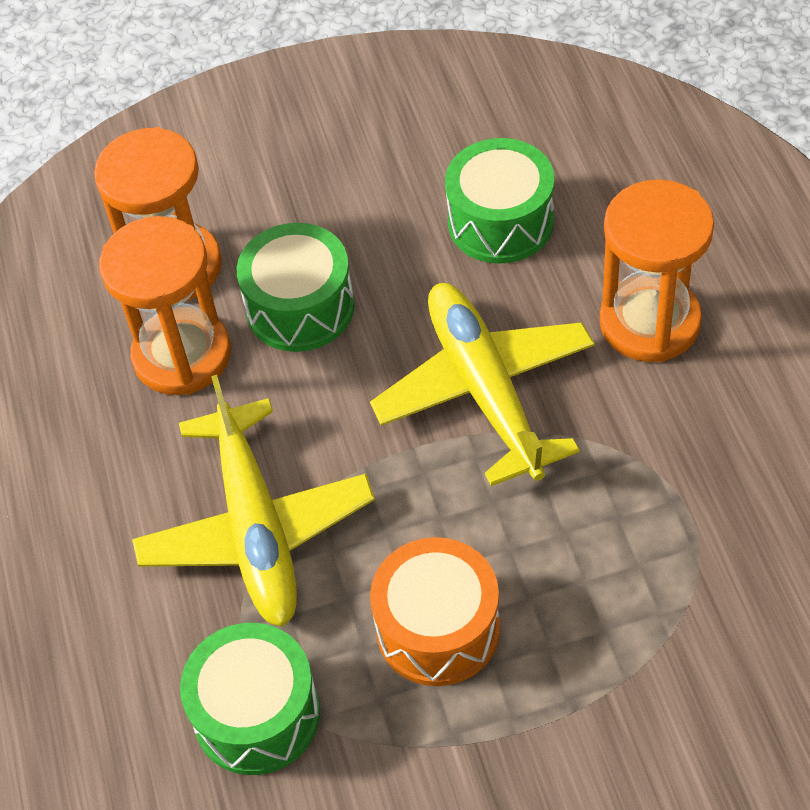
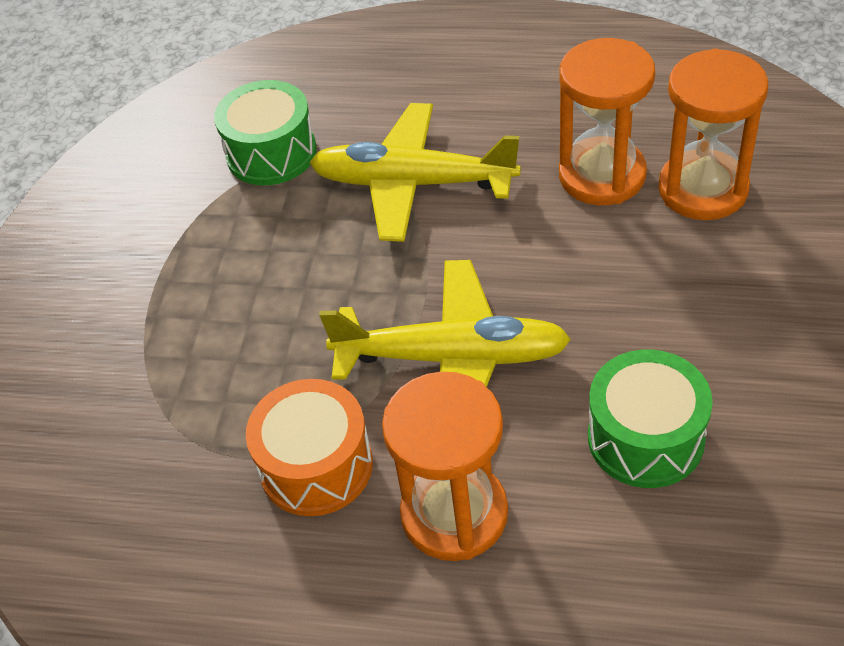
camera: 115 degrees right, 5 degrees down
green drum [237,223,355,352] -> none
orange drum [370,537,500,686] -> orange drum moved to [246,379,373,516]

